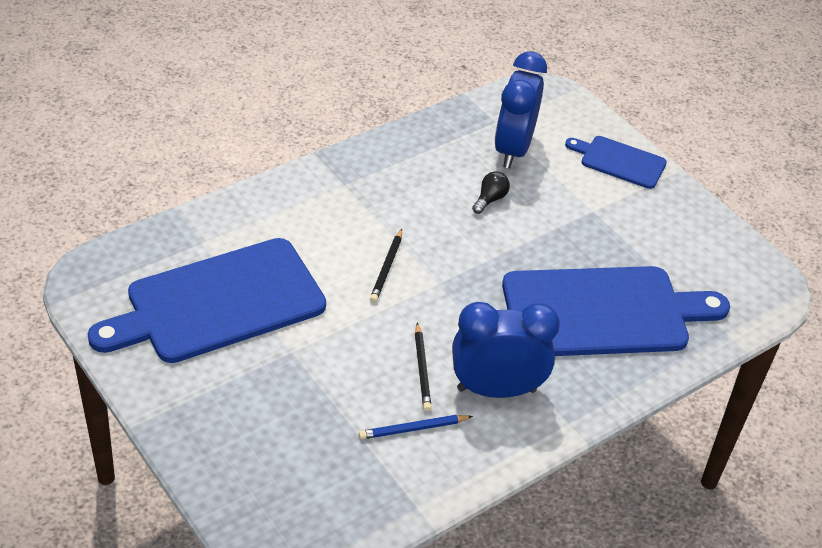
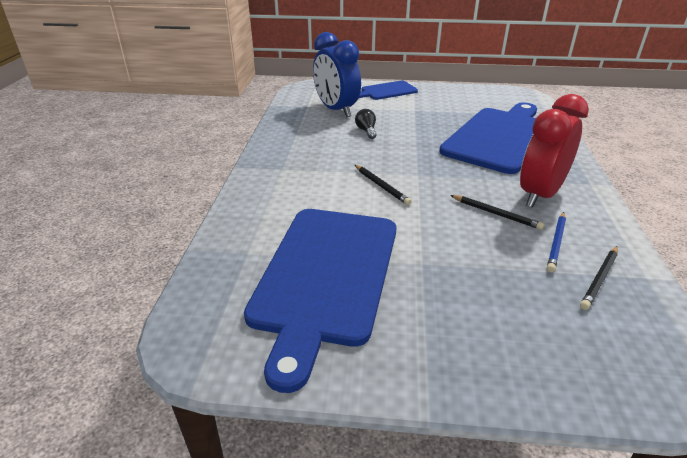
camera: 45 degrees left, 10 degrees down
blue clock [452,302,560,398] -> red clock [520,94,589,208]
none -> black pencil [580,246,618,310]

